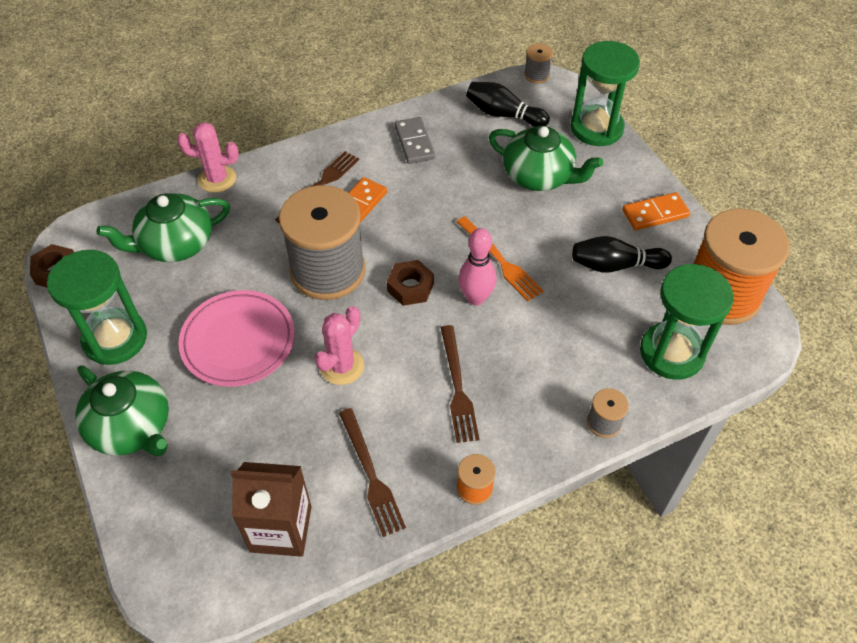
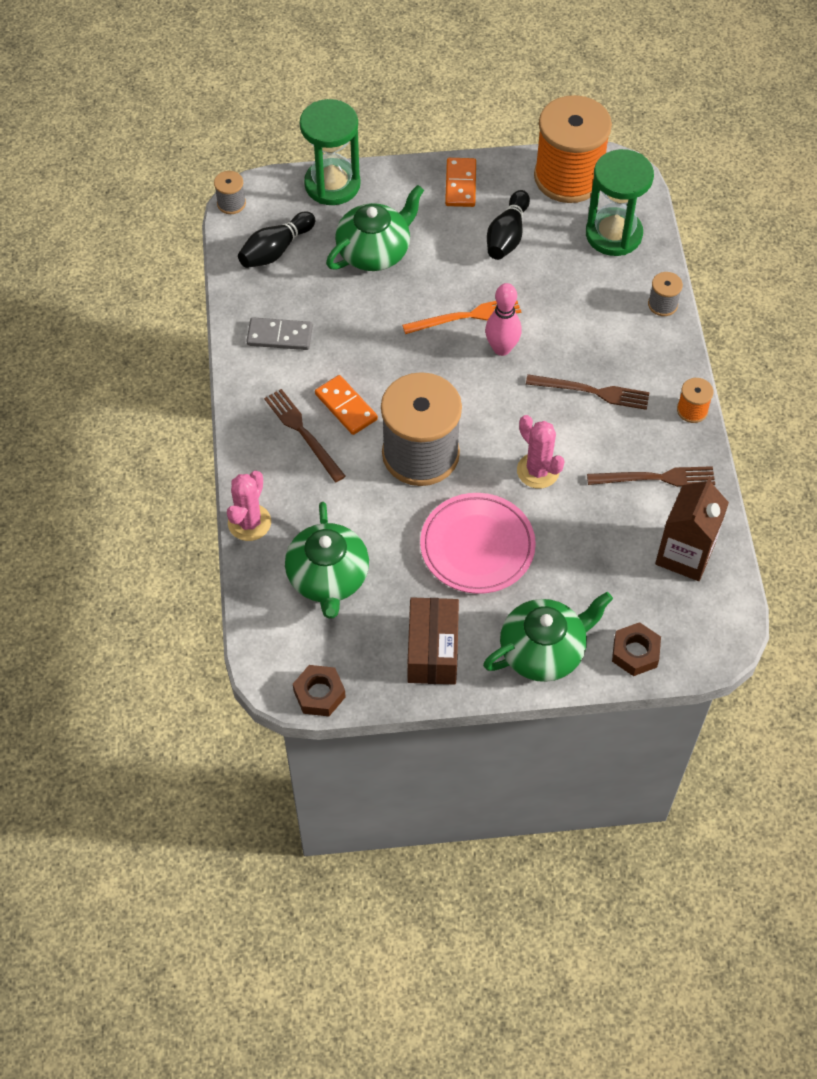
camera: 70 degrees left, 5 degrees up
green hourglass [47,250,147,365] -> brown box [407,597,459,685]
brown nut [387,260,434,306] -> brown nut moved to [612,622,661,676]

